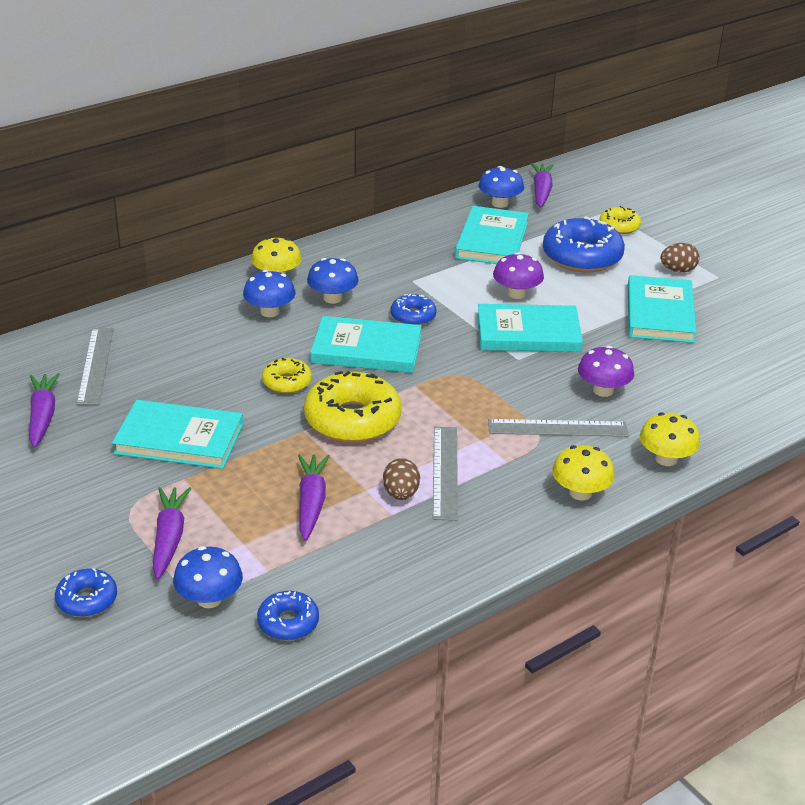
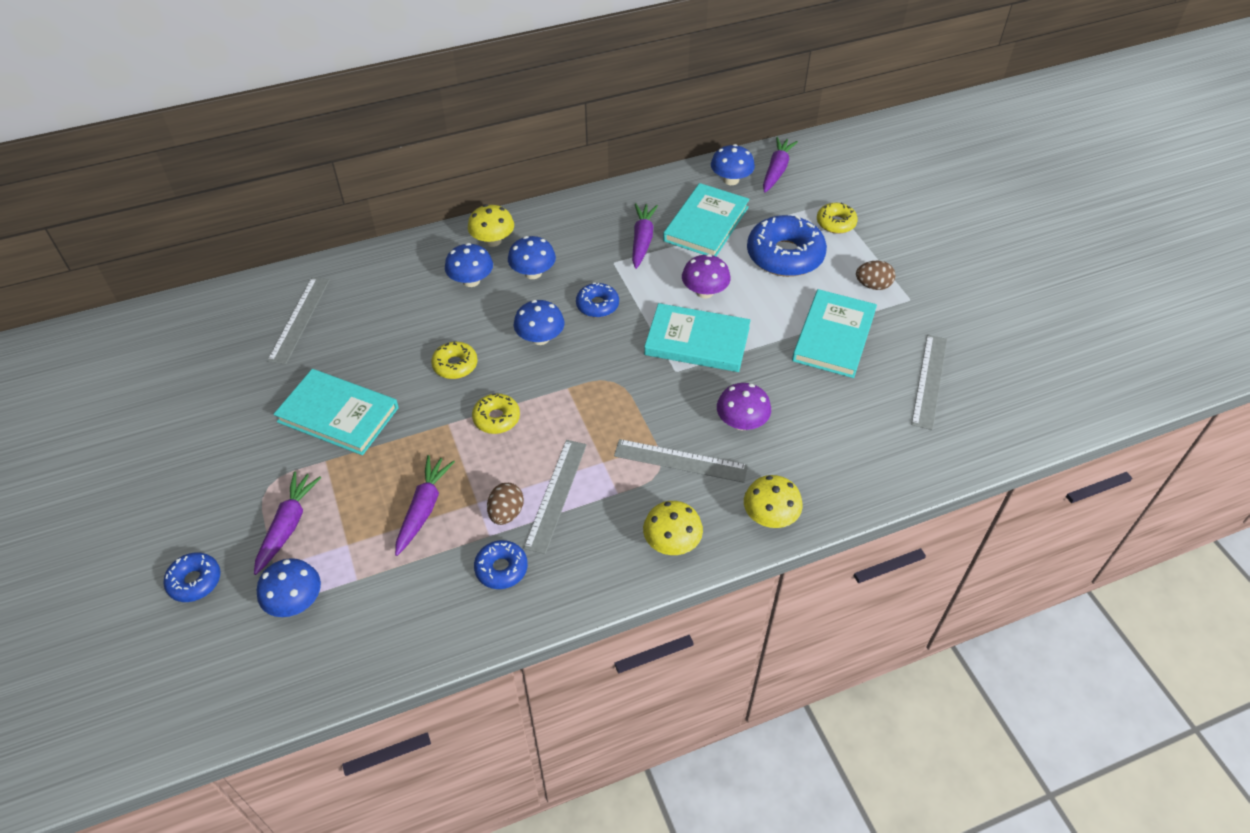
camera: 15 degrees right, 15 degrees up
purple carrot [29,373,60,448] -> purple carrot moved to [632,203,658,269]
blue donut [257,591,319,641] -> blue donut moved to [474,540,528,589]
yellow donut [304,371,402,443] -> yellow donut [472,394,520,434], size x0.53
turquoise book [310,316,422,373] -> blue mushroom [514,300,565,345]
none -> grey ruler [911,335,947,430]

